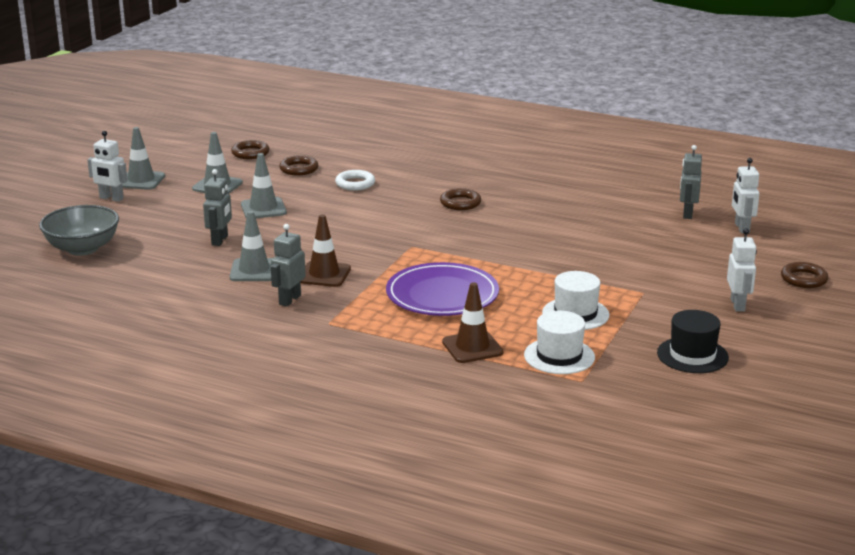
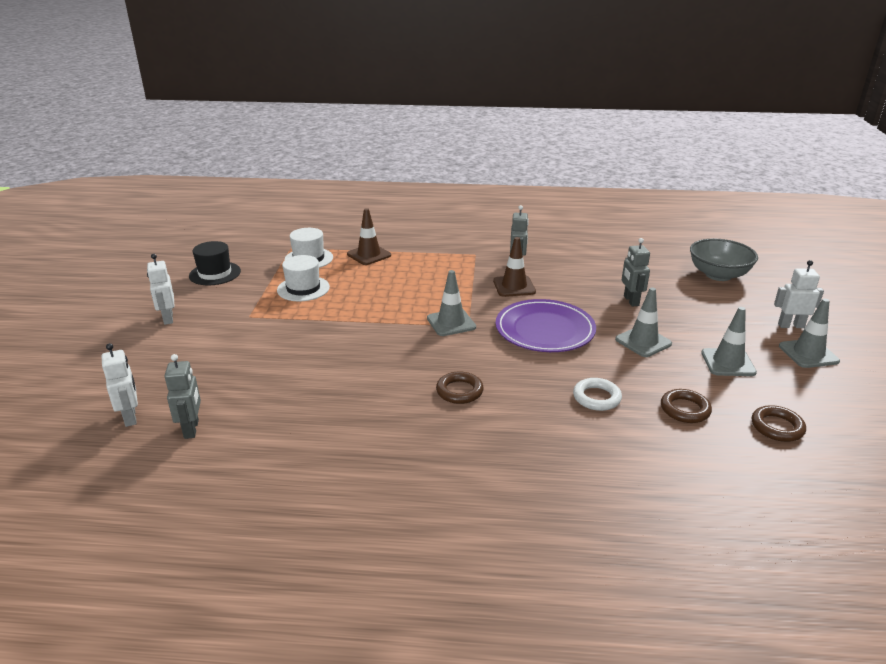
camera: 160 degrees right, 5 degrees up
grey traffic cone [230,211,273,281] -> grey traffic cone moved to [427,270,476,336]
purple plate [386,262,499,316] -> purple plate moved to [496,299,596,352]
brown ring [781,262,828,288] -> none

